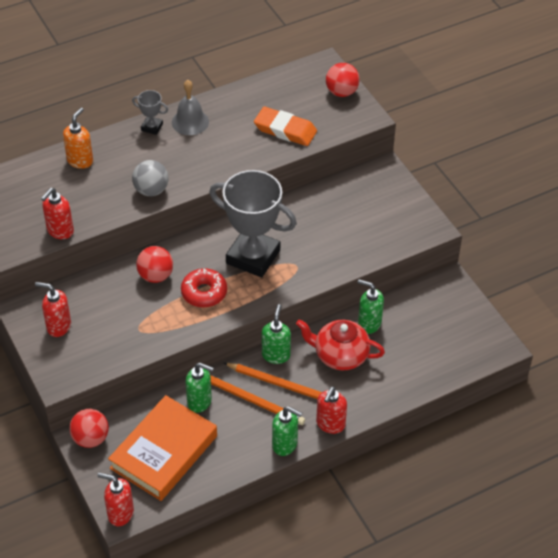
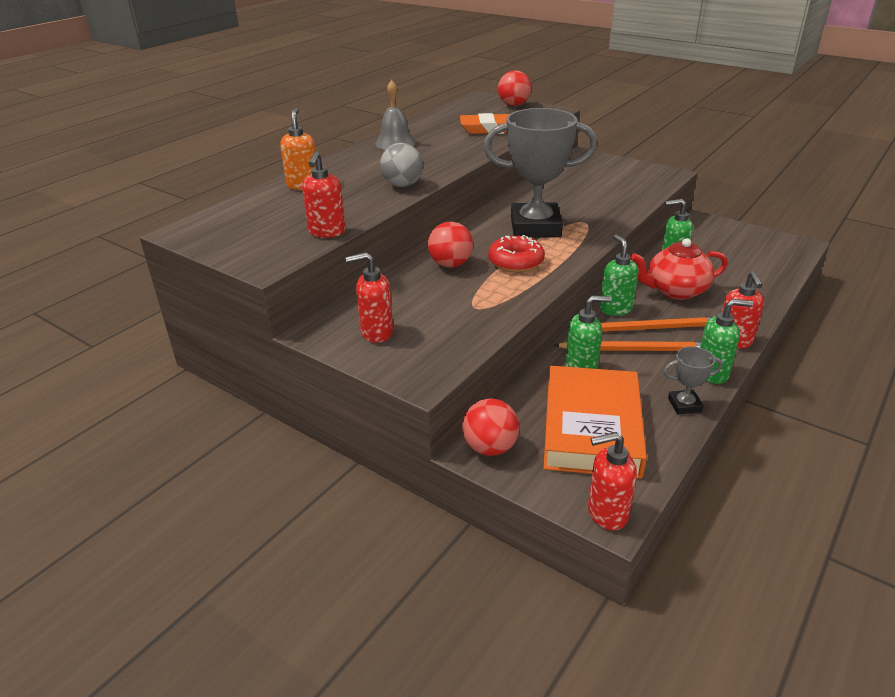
camera: 25 degrees left, 15 degrees down
grey trophy [132,90,168,135] -> grey trophy moved to [663,346,723,414]

